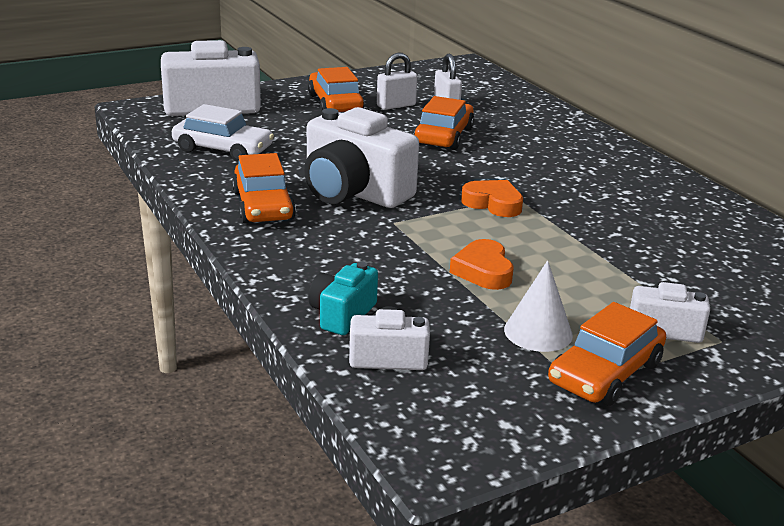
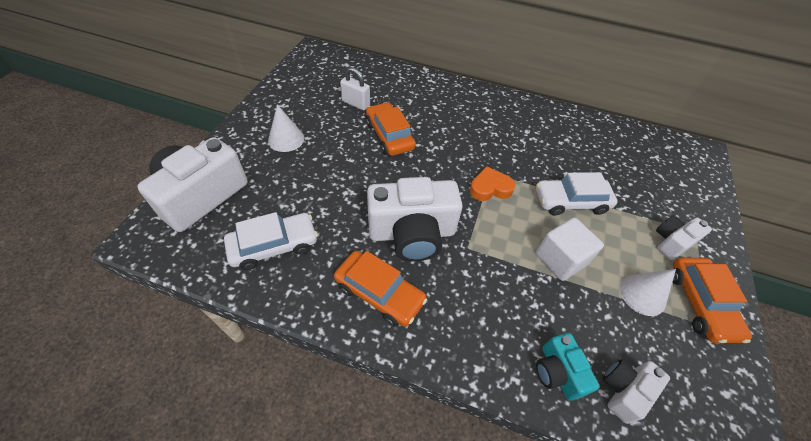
camera: 45 degrees left, 25 degrees up
orange car [308,67,364,112] -> white cone [268,104,304,152]
white padlock [377,52,418,110] -> none
orange heart [450,239,514,290] -> white cube [536,217,604,281]
none -> white car [536,172,618,216]

